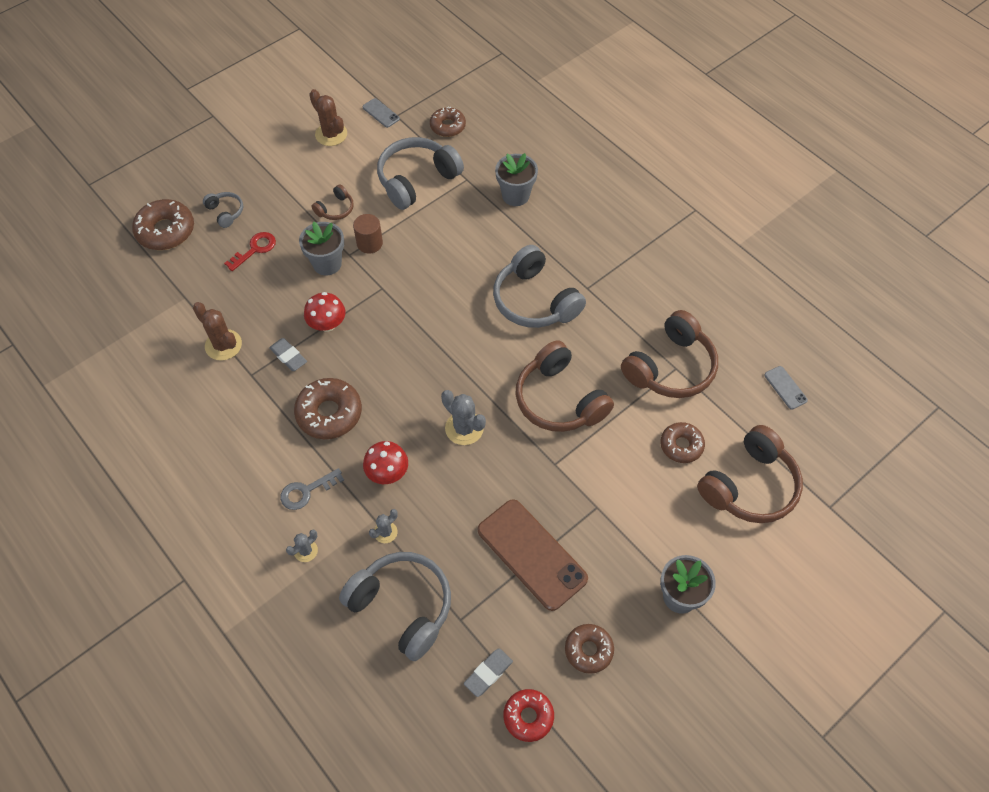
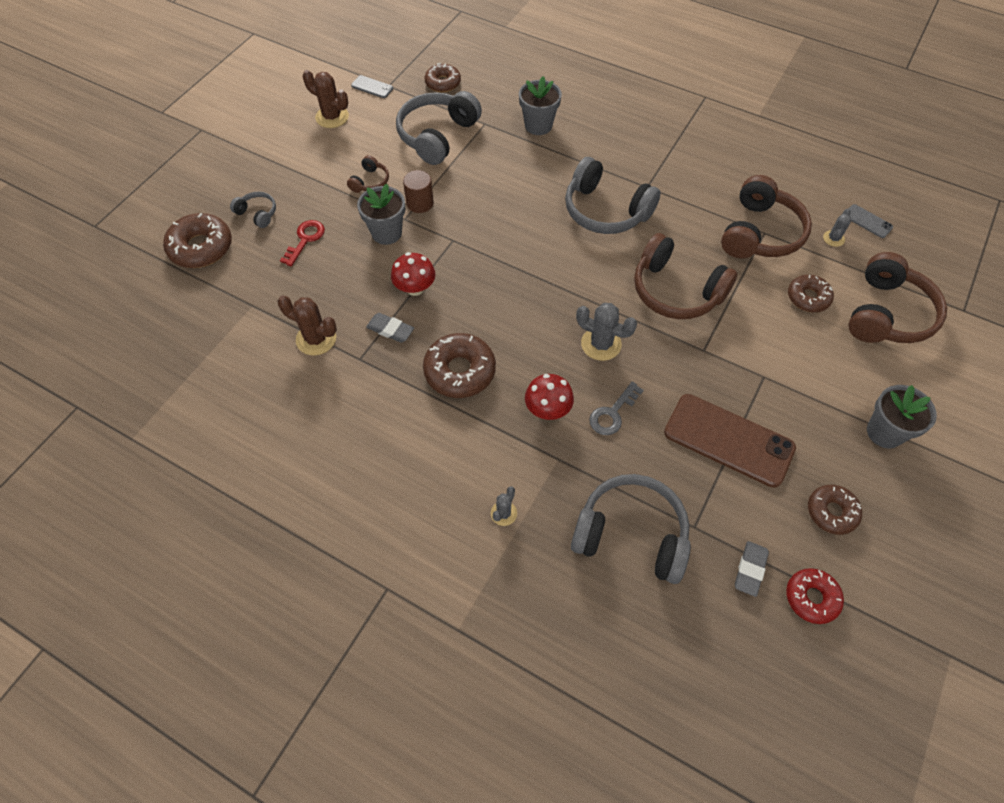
camera: 20 degrees left, 0 degrees up
grey key [280,468,344,510] -> grey key moved to [589,382,644,435]
grey cactus [369,509,398,543] -> grey cactus moved to [823,208,851,247]

